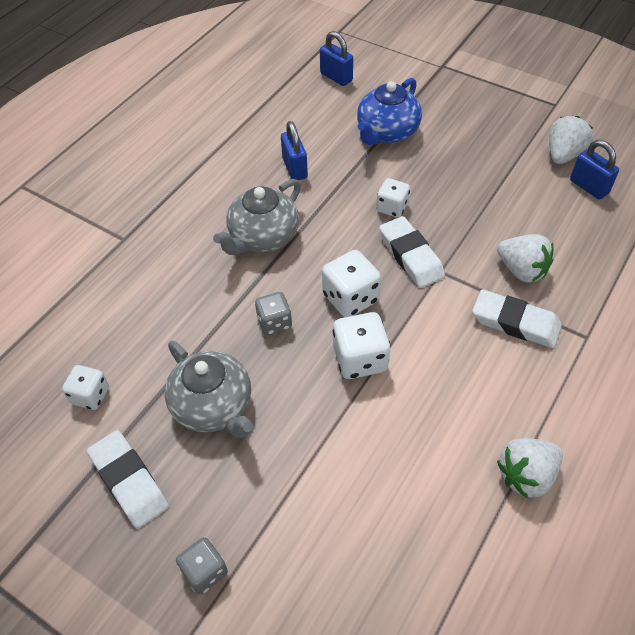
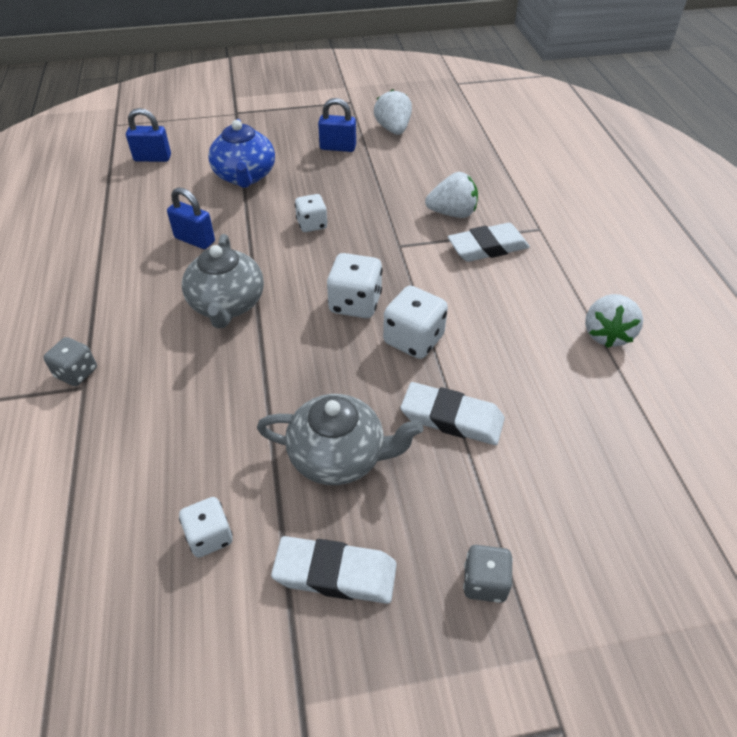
camera: 45 degrees left, 5 degrees down
grey dice [255,292,292,335] -> grey dice moved to [43,337,97,386]
white eraser [379,216,445,288] -> white eraser moved to [401,382,505,445]
blue padlock [570,140,619,199] -> blue padlock moved to [318,98,356,152]

